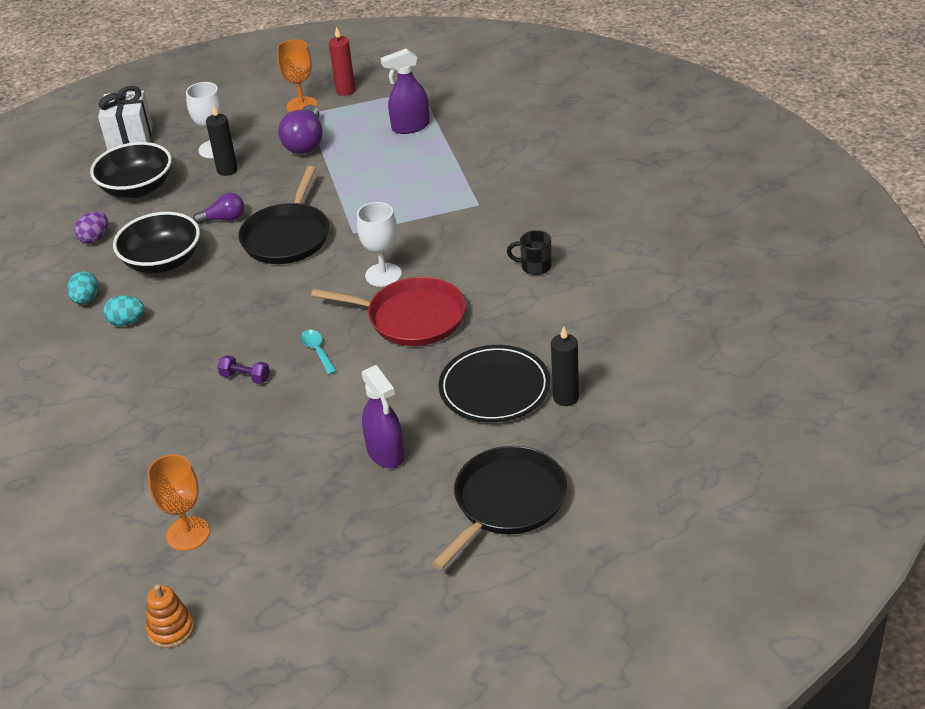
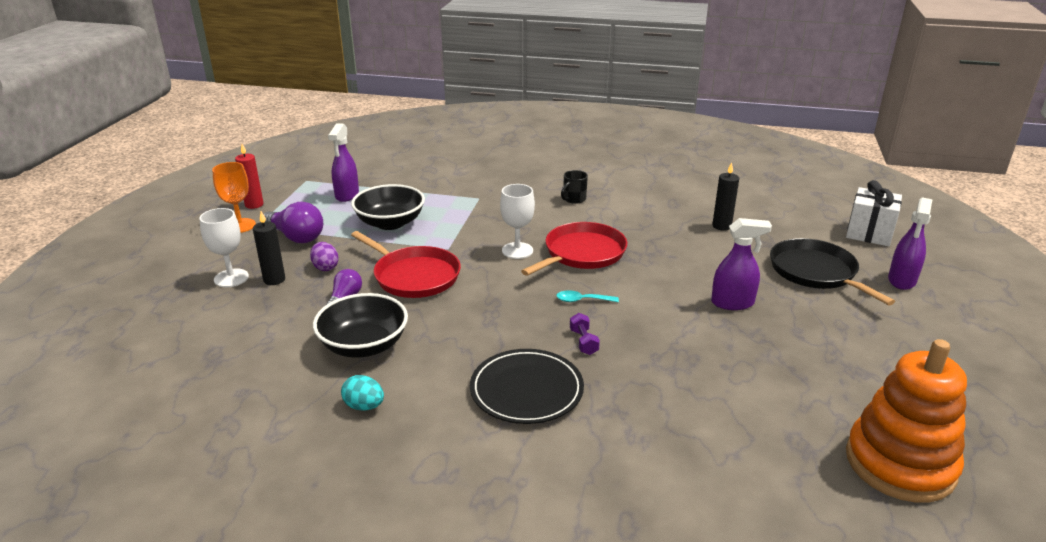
camera: 65 degrees left, 10 degrees down
purple egg [74,212,108,244] -> purple egg moved to [310,242,339,271]
black bowl [90,142,172,198] -> black bowl moved to [351,184,425,230]
white gift [98,86,153,150] -> white gift moved to [846,180,902,246]
turquoise egg [103,295,144,326] -> none
orange stacking toy [146,584,194,648] -> orange stacking toy [846,339,967,503], size x2.26
orange goblet [147,454,210,551] -> none
purple dumbbell [217,355,270,384] -> purple dumbbell turned 60 degrees counterclockwise [570,313,600,355]
black pan [238,166,329,264] -> red pan [351,231,461,298]
black plate [438,345,550,422] -> black plate moved to [470,349,584,424]
none -> purple spray bottle [888,197,933,290]

